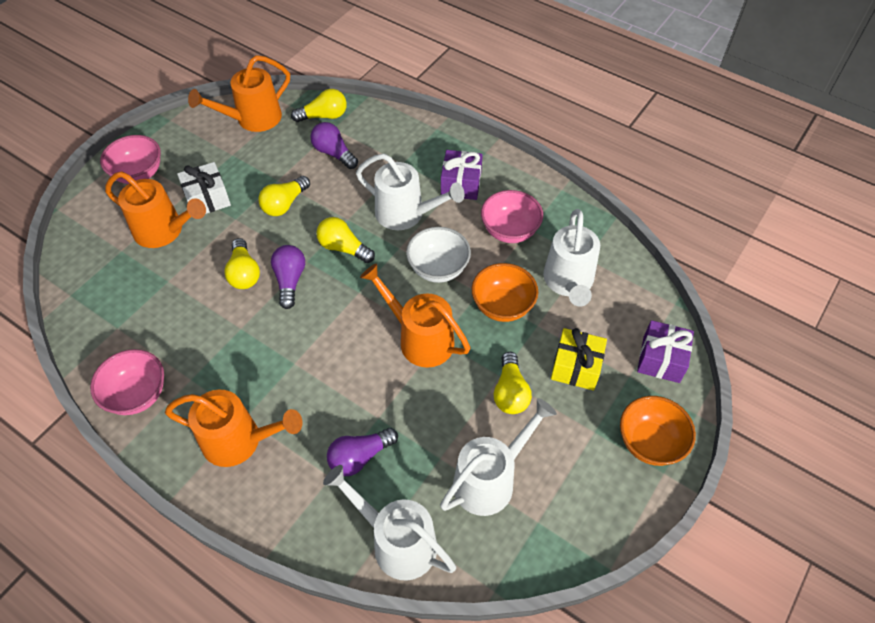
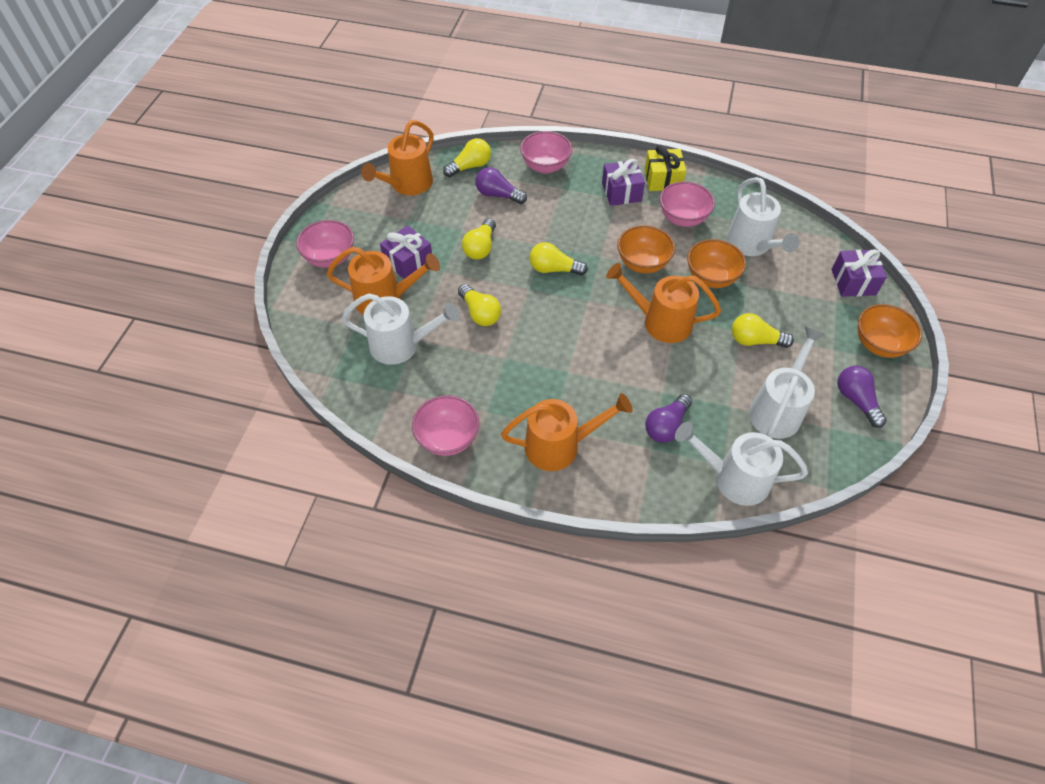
camera: 20 degrees left, 0 degrees up
white gift [177,162,231,214] -> purple gift [380,225,432,279]
purple light bulb [271,245,305,309] -> purple light bulb moved to [837,366,887,428]
white watering can [356,153,465,230] -> white watering can moved to [341,293,460,365]
white bowl [406,227,471,283] -> orange bowl [617,225,675,273]
yellow light bulb [493,352,532,414] -> yellow light bulb turned 120 degrees clockwise [732,313,794,348]
yellow gift [551,328,607,390] -> yellow gift moved to [645,145,686,191]
none -> pink bowl [520,131,572,174]

